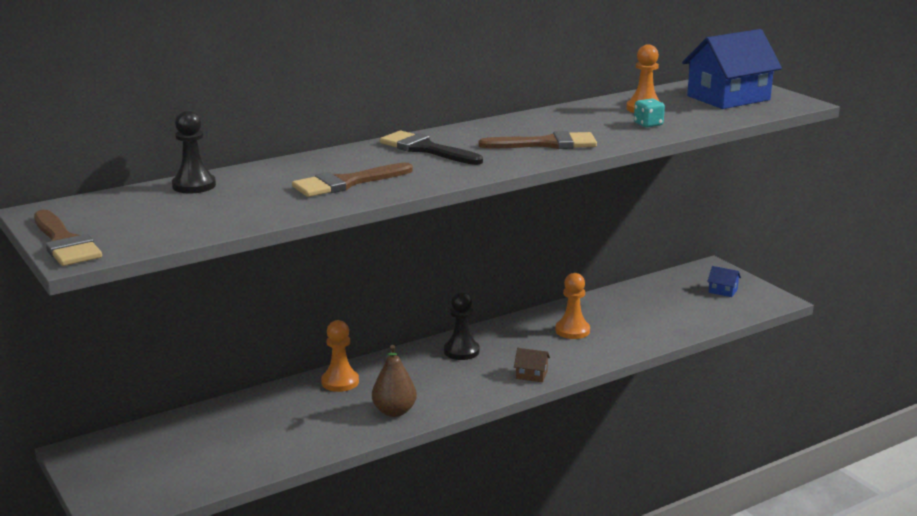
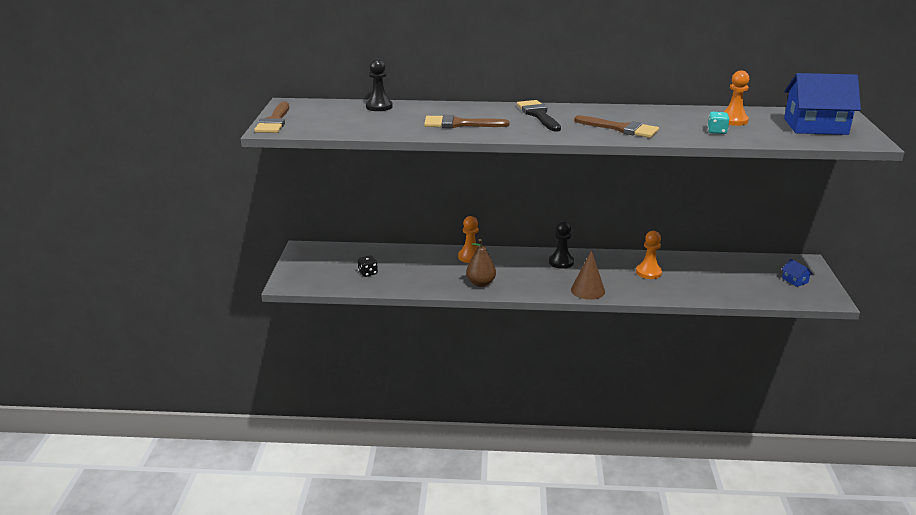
camera: 35 degrees right, 5 degrees up
brown house [514,348,550,382] -> brown cone [571,250,605,300]
none -> black dice [358,255,378,277]

